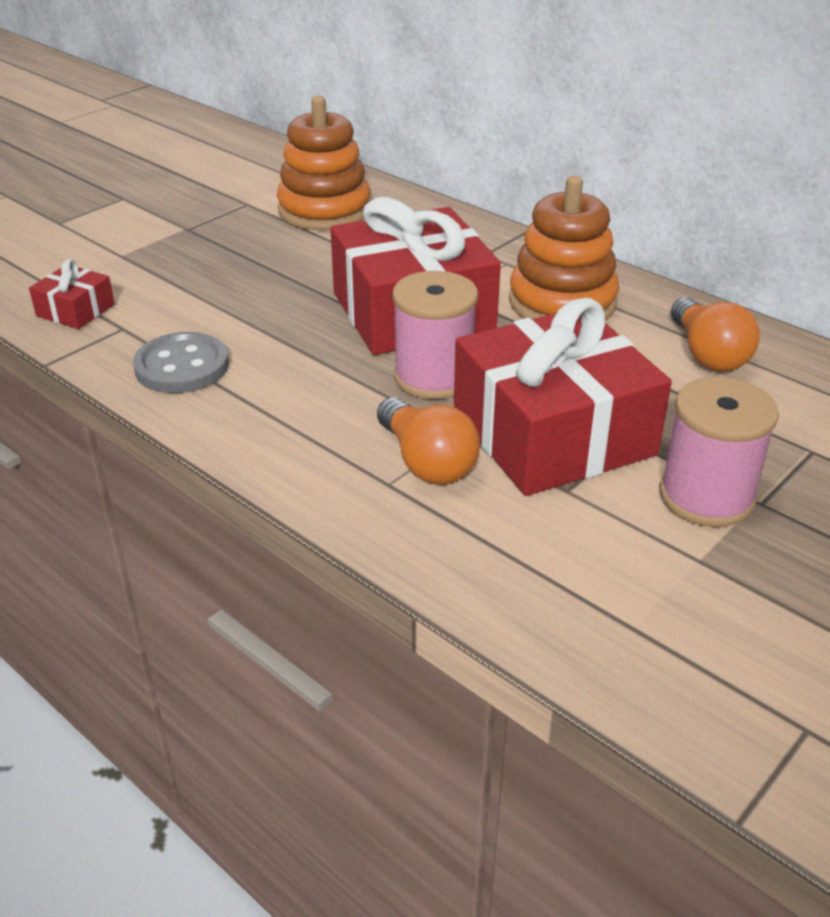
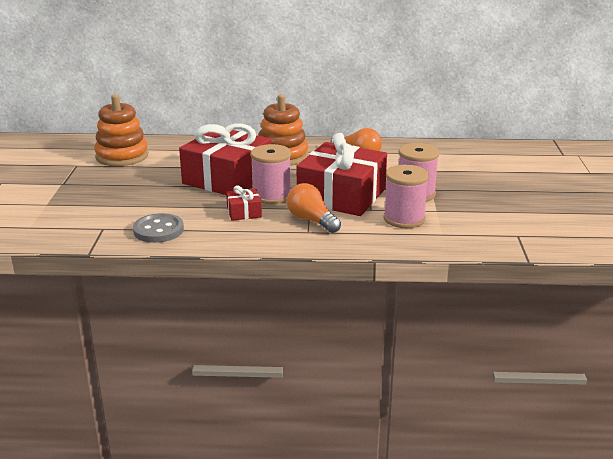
camera: 40 degrees left, 10 degrees down
red gift [29,259,115,329] -> red gift moved to [226,185,262,221]
orange light bulb [377,397,480,484] -> orange light bulb turned 150 degrees counterclockwise [287,183,341,233]
none -> pink spool [384,165,429,228]

